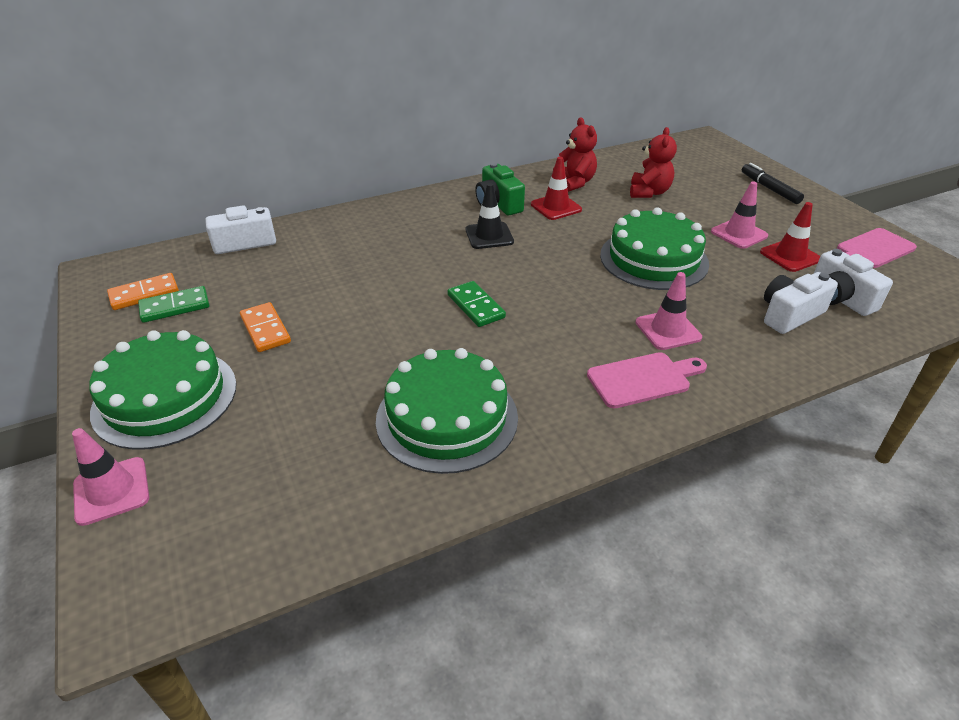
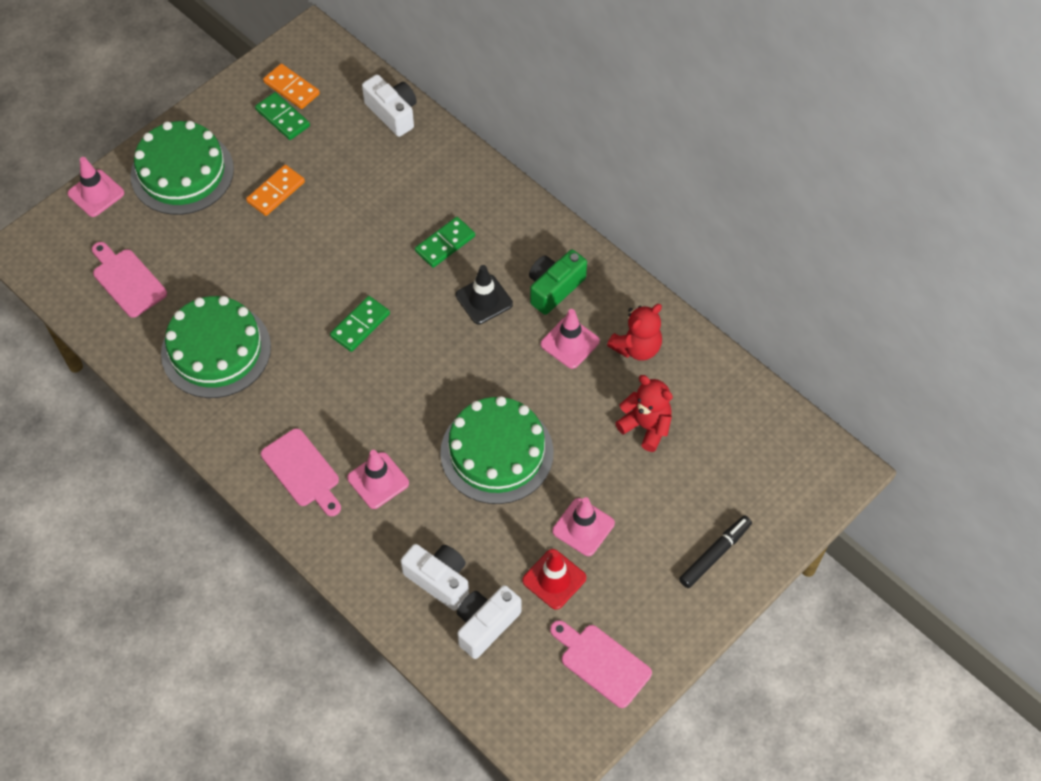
camera: 70 degrees right, 20 degrees up
red traffic cone [531,157,582,220] -> pink traffic cone [541,309,600,369]
red teddy bear [630,127,677,198] -> red teddy bear turned 135 degrees counterclockwise [615,375,673,452]
none -> pink cutting board [92,242,167,318]
none -> green domino [415,217,475,268]

